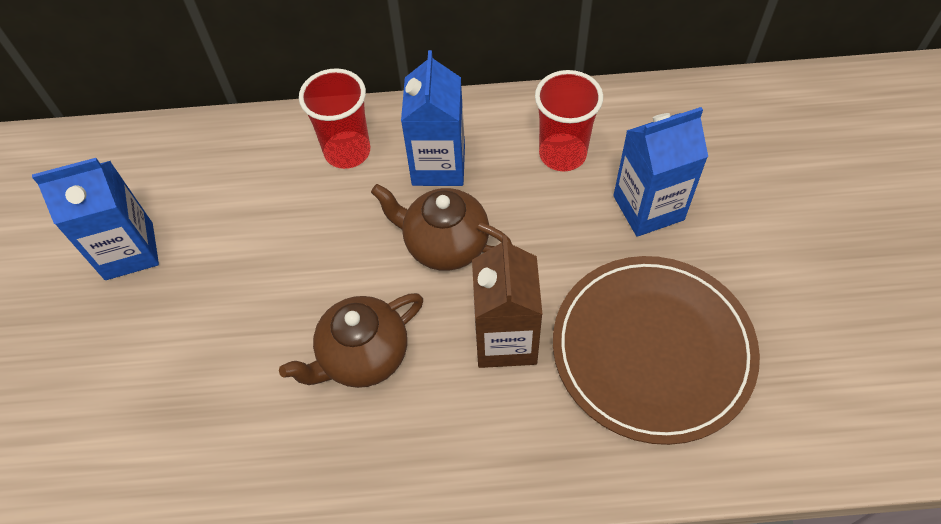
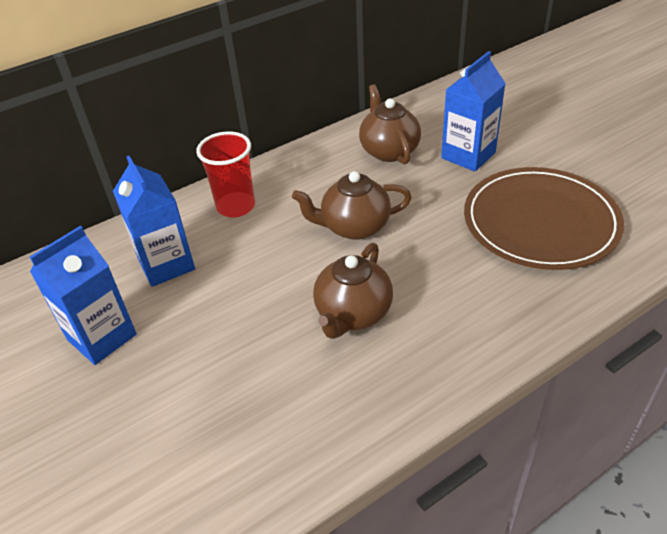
camera: 30 degrees left, 15 degrees down
blue carton [401,50,465,186] -> blue carton moved to [113,156,195,287]
brown carton [472,235,542,368] -> none
red cup [535,70,603,171] -> brown teapot [359,84,421,165]

